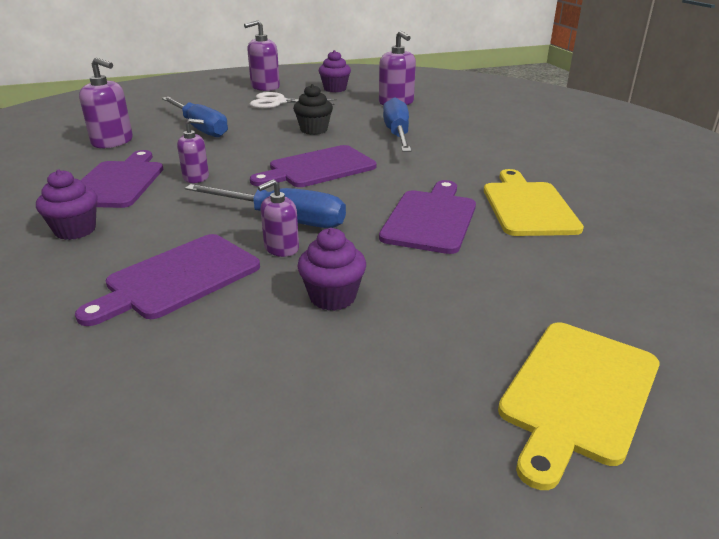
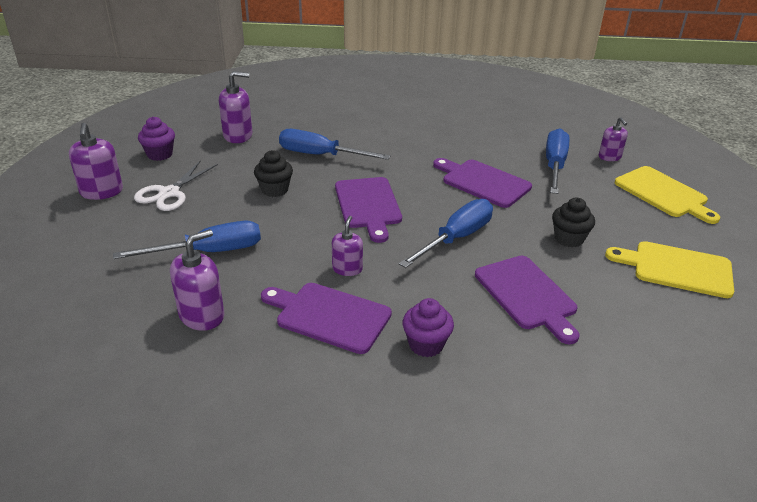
camera: 70 degrees left, 5 degrees up
purple soap dispenser [258,179,299,257] -> purple soap dispenser moved to [599,117,628,161]
purple cupcake [297,228,366,311] -> black cupcake [552,197,595,248]
yellow cutting board [484,169,584,236] -> yellow cutting board moved to [605,241,734,298]
none -> blue screwdriver [546,129,570,194]

